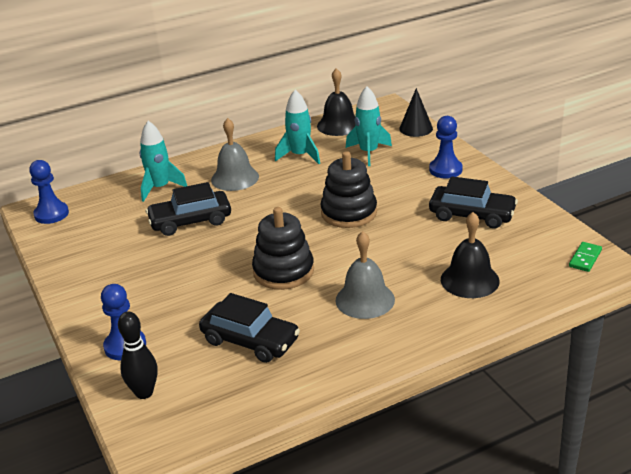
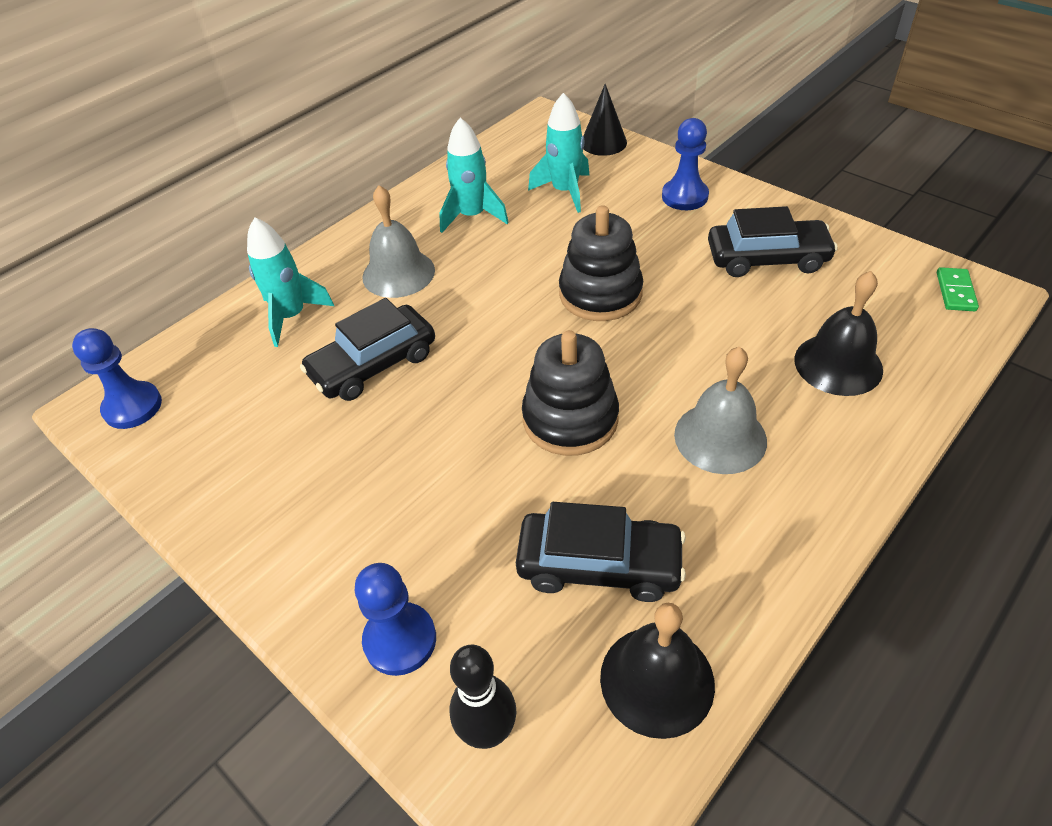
camera: 20 degrees left, 15 degrees up
black bell [317,68,355,136] -> black bell moved to [600,603,715,739]

